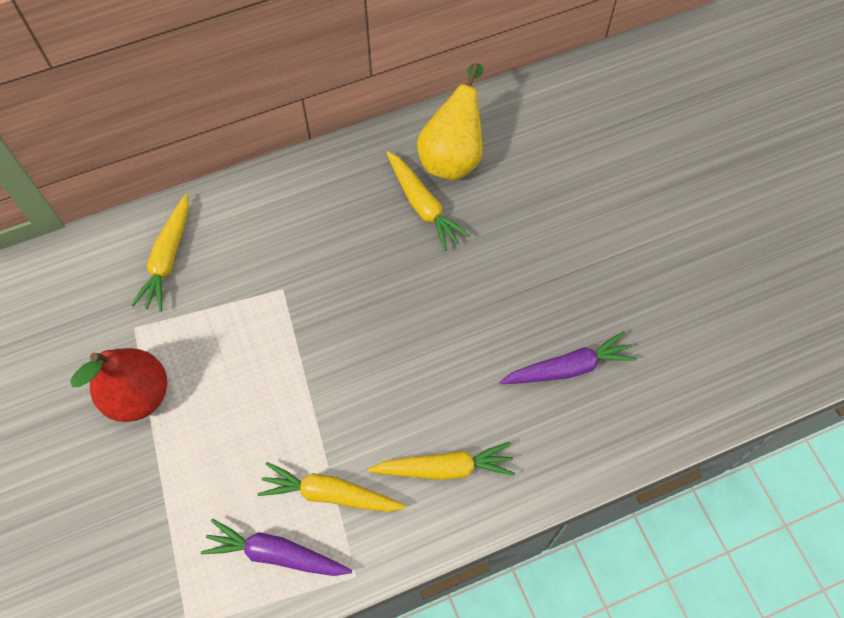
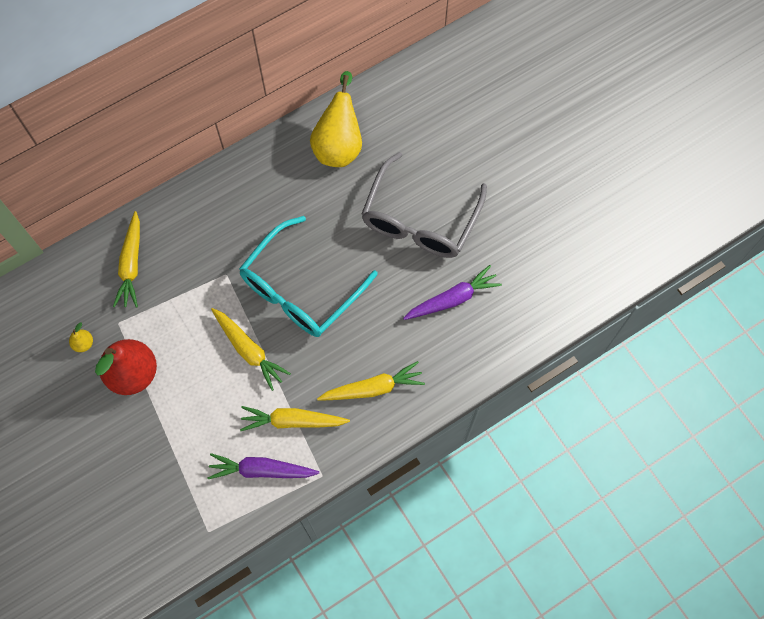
camera: 10 degrees left, 5 degrees up
yellow carrot [386,151,470,251] -> yellow carrot moved to [211,308,291,391]
none -> yellow pear [69,322,93,352]
none -> turquoise glasses [239,216,378,337]
none -> grey glasses [362,152,487,258]

